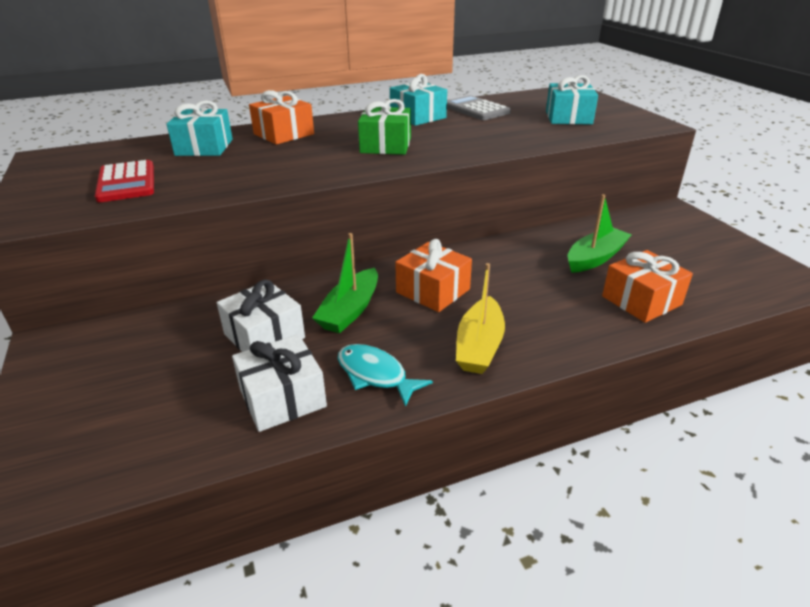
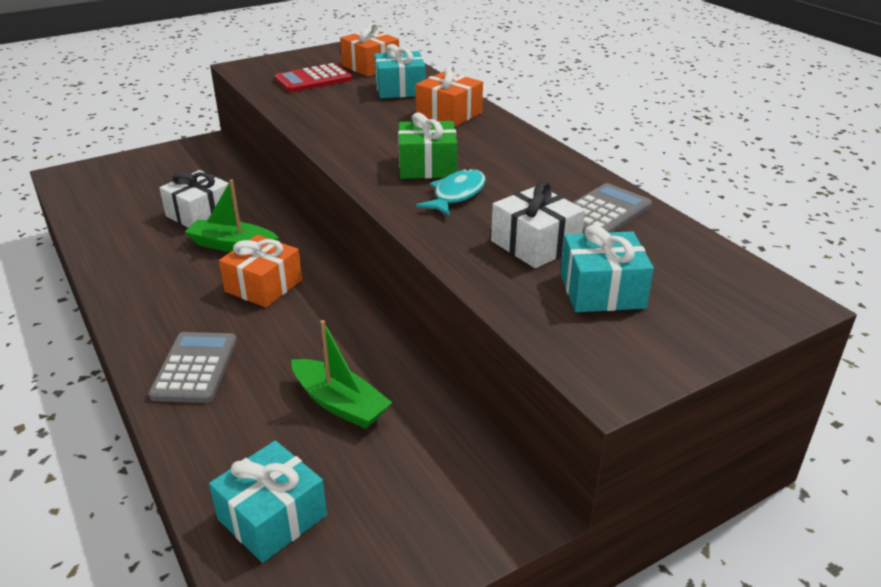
camera: 80 degrees right, 0 degrees up
white gift [232,334,327,432] -> white gift moved to [491,182,585,268]
turquoise fish [338,344,433,407] -> turquoise fish moved to [416,168,486,216]
turquoise gift [390,74,447,126] -> turquoise gift moved to [209,441,327,563]
yellow boat [456,263,505,374] -> none
orange gift [602,250,693,323] -> orange gift moved to [340,23,399,77]
none -> grey calculator [148,332,237,403]

